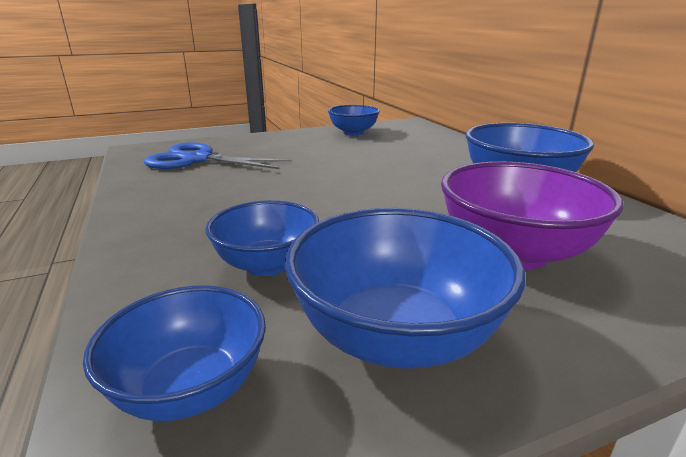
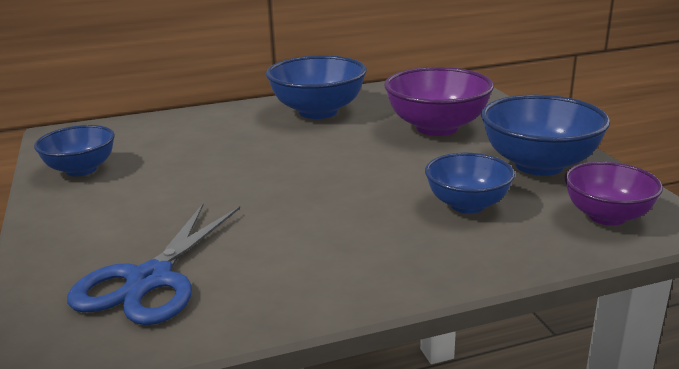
camera: 85 degrees left, 0 degrees up
blue bowl [83,285,266,421] -> purple bowl [564,161,663,226]

